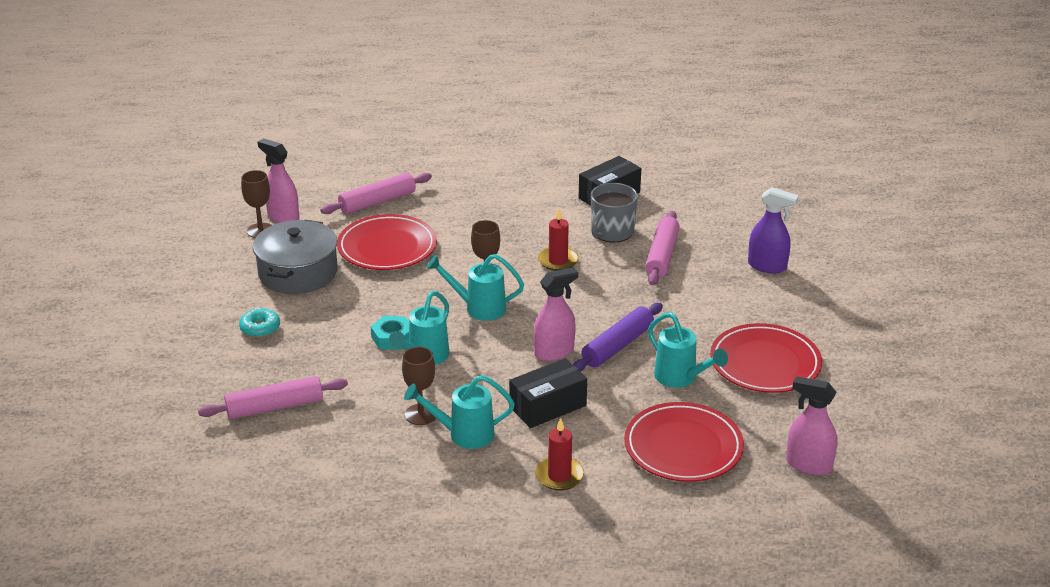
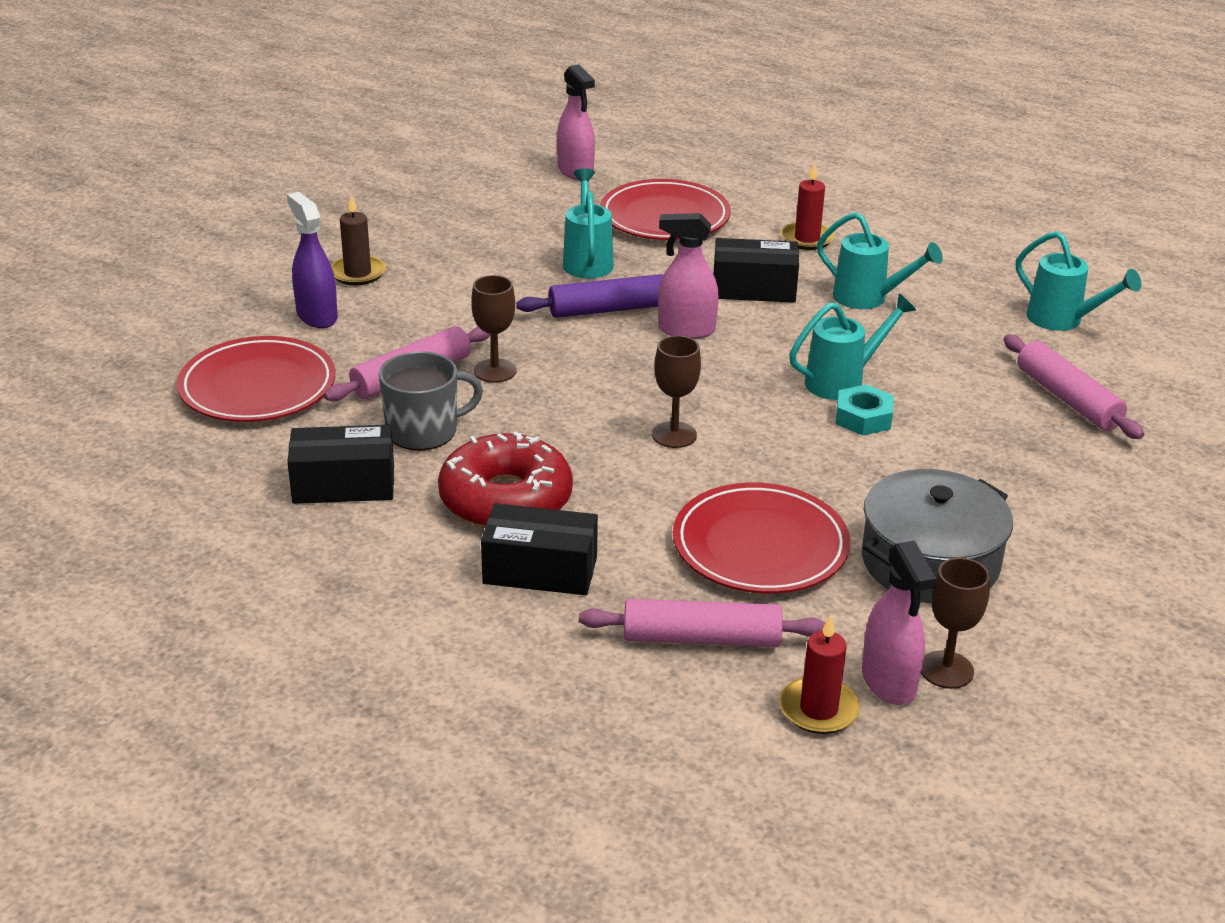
camera: 145 degrees left, 0 degrees up
pink rolling pin [198,376,348,419] -> pink rolling pin turned 45 degrees clockwise [1004,335,1144,439]
turquoise donut [239,307,280,338] -> none
brown goblet [402,347,436,425] -> brown goblet moved to [471,275,516,383]
turquoise watering can [426,254,524,321] -> turquoise watering can moved to [1016,231,1141,331]
red candle [538,209,579,271] -> red candle moved to [780,615,860,734]
red plate [710,323,822,393] -> red plate moved to [177,336,336,422]
none -> brown candle [331,194,386,285]
none -> red donut [438,432,573,528]
none -> black box [481,503,598,595]

